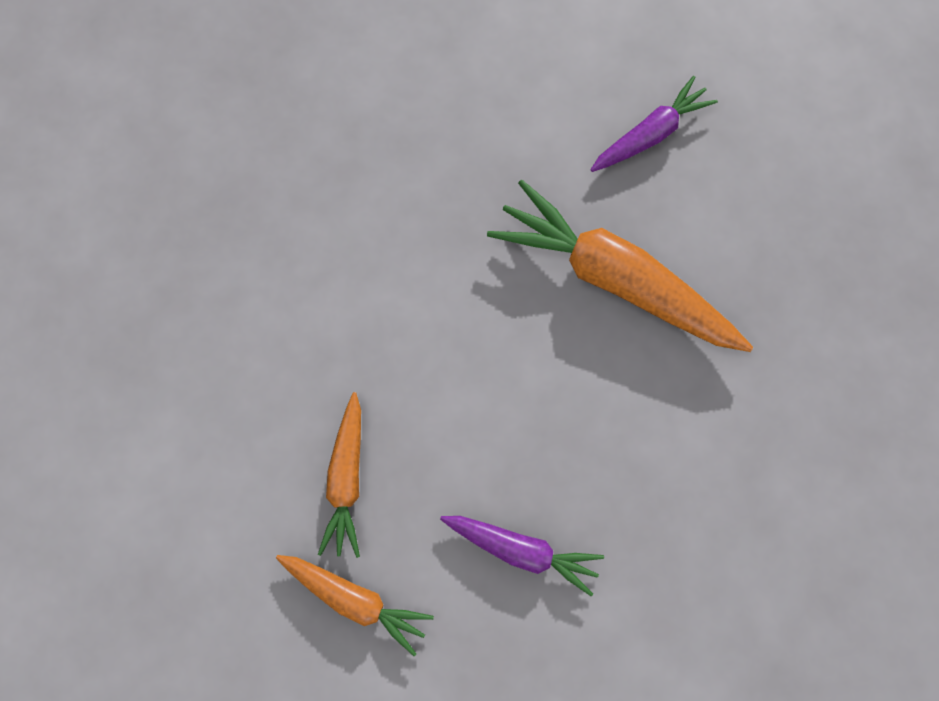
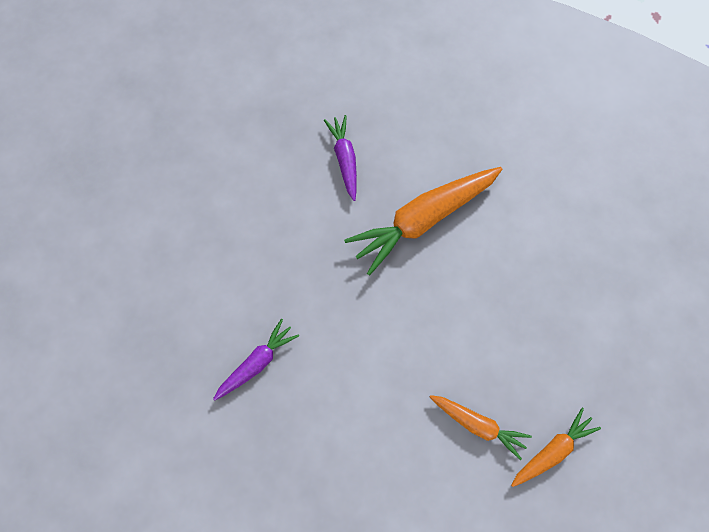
camera: 65 degrees left, 5 degrees down
purple carrot [440,516,604,596] -> purple carrot moved to [213,319,299,401]

